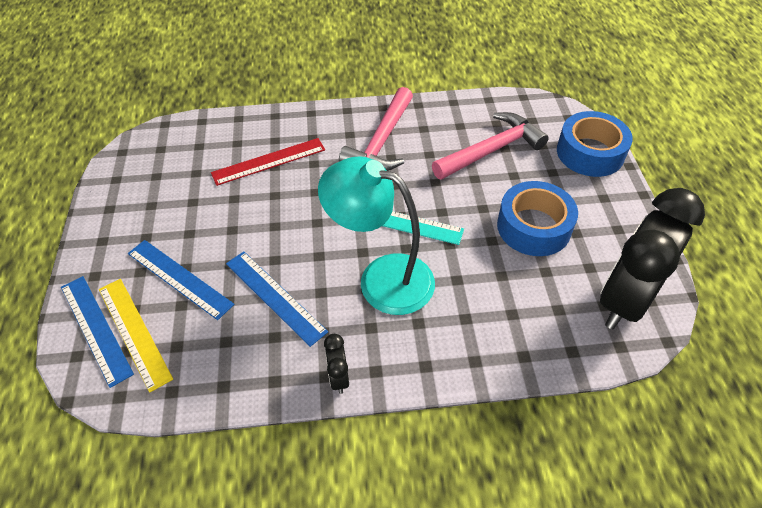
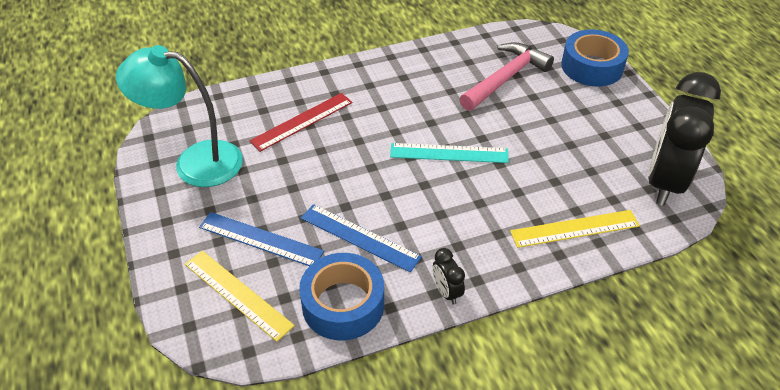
camera: 15 degrees left, 5 degrees down
blue ruler [61,276,134,388] -> none
turquoise lamp [318,156,435,315] -> turquoise lamp moved to [116,45,243,187]
pink hammer [339,87,413,171] -> none
blue tape [497,181,578,256] -> blue tape moved to [299,253,384,340]
none -> yellow ruler [510,210,640,248]

